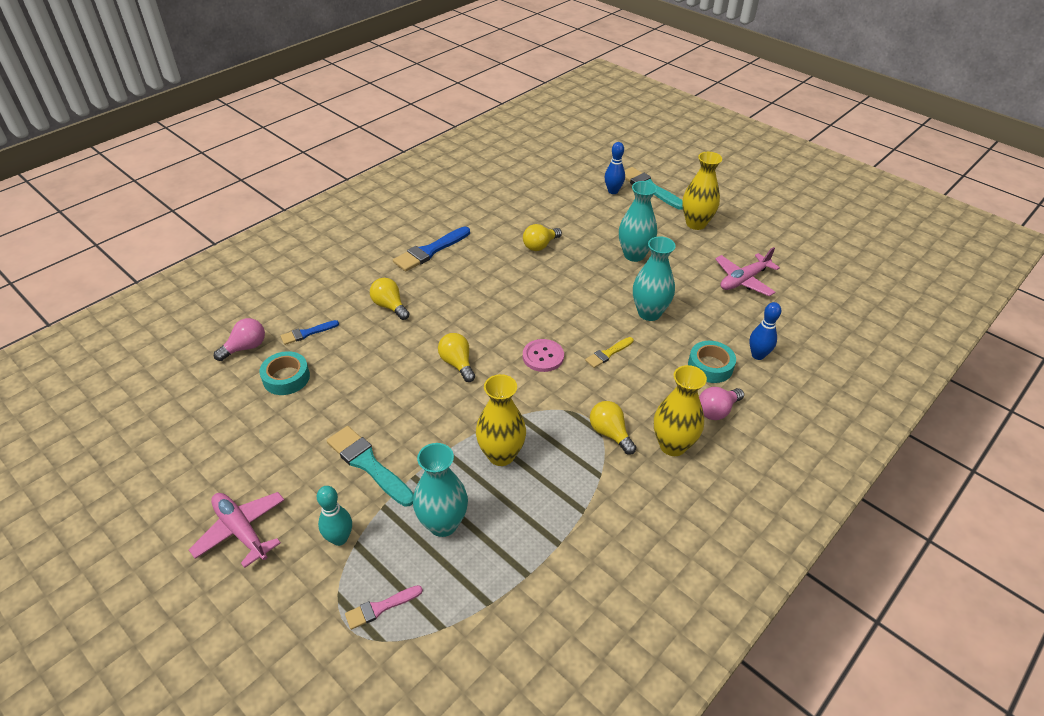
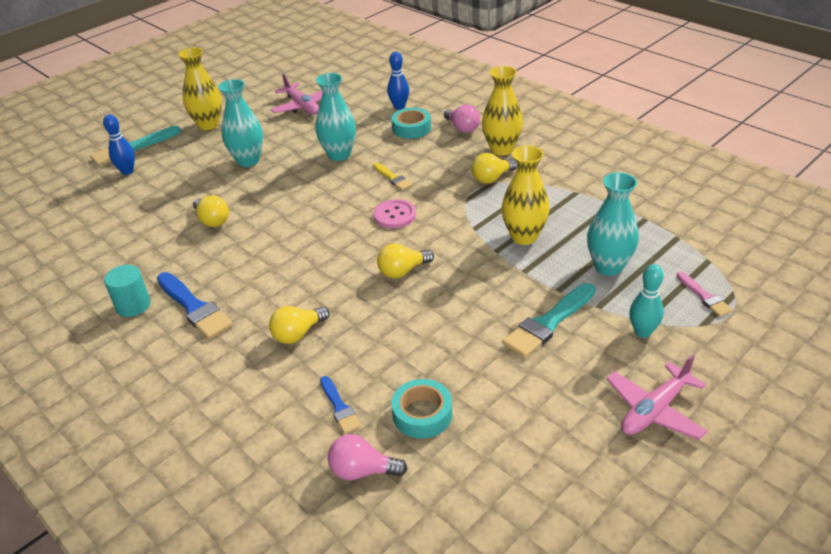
camera: 85 degrees left, 5 degrees down
pink light bulb [214,318,265,361] -> pink light bulb turned 45 degrees counterclockwise [328,434,408,480]
none -> turquoise cylinder [104,265,151,317]

